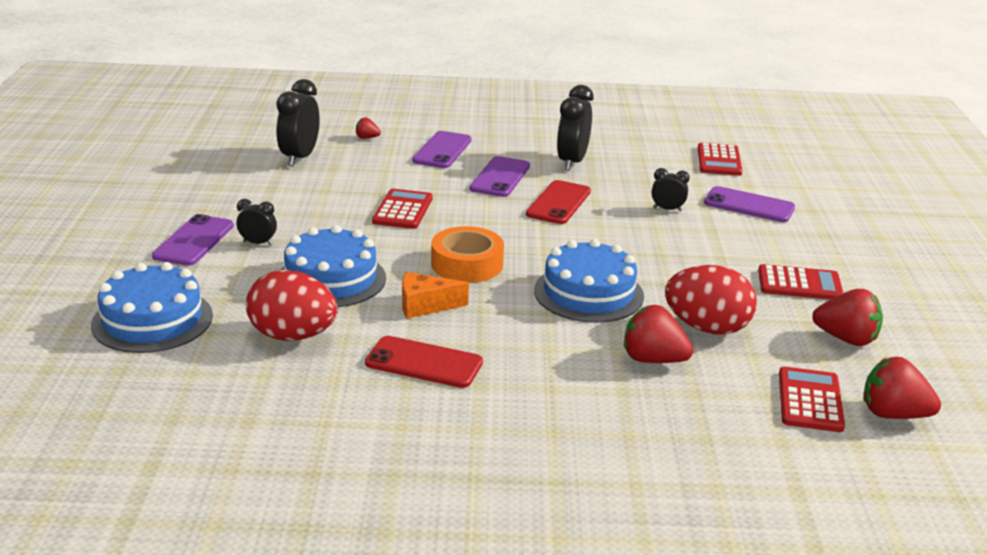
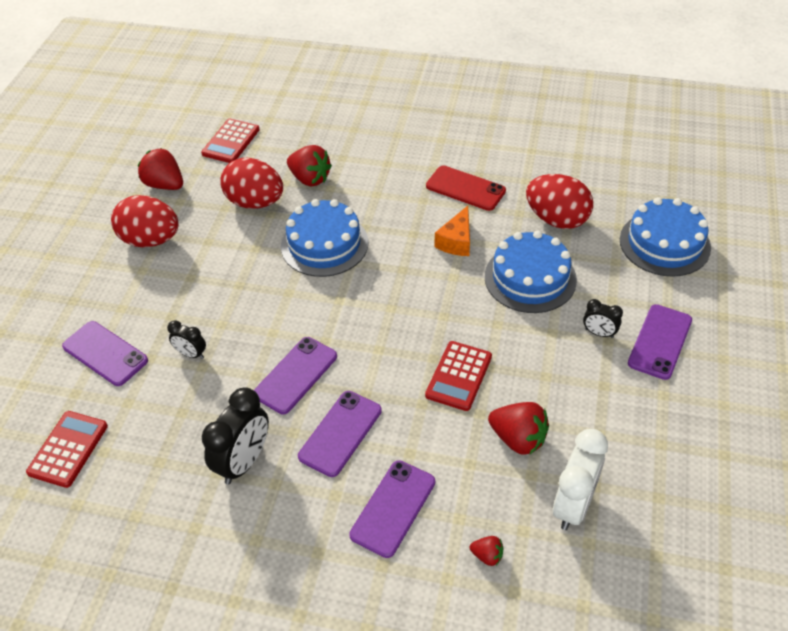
camera: 165 degrees left, 20 degrees up
black clock [276,79,319,167] -> white clock [553,429,608,530]
orange cheese [402,272,469,318] -> orange cheese turned 105 degrees clockwise [435,206,470,256]
orange tape [431,226,504,283] -> none
red phone [526,180,591,224] -> purple phone [254,337,337,414]
red calculator [758,264,843,300] -> red egg [111,195,179,247]
red strawberry [863,357,941,419] -> red strawberry moved to [488,402,549,455]

